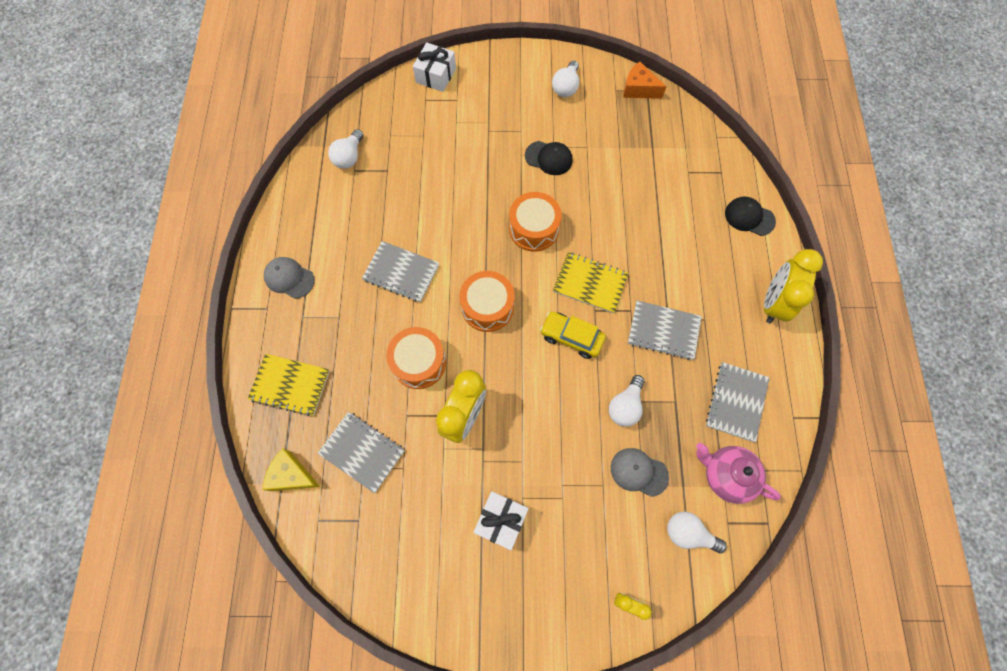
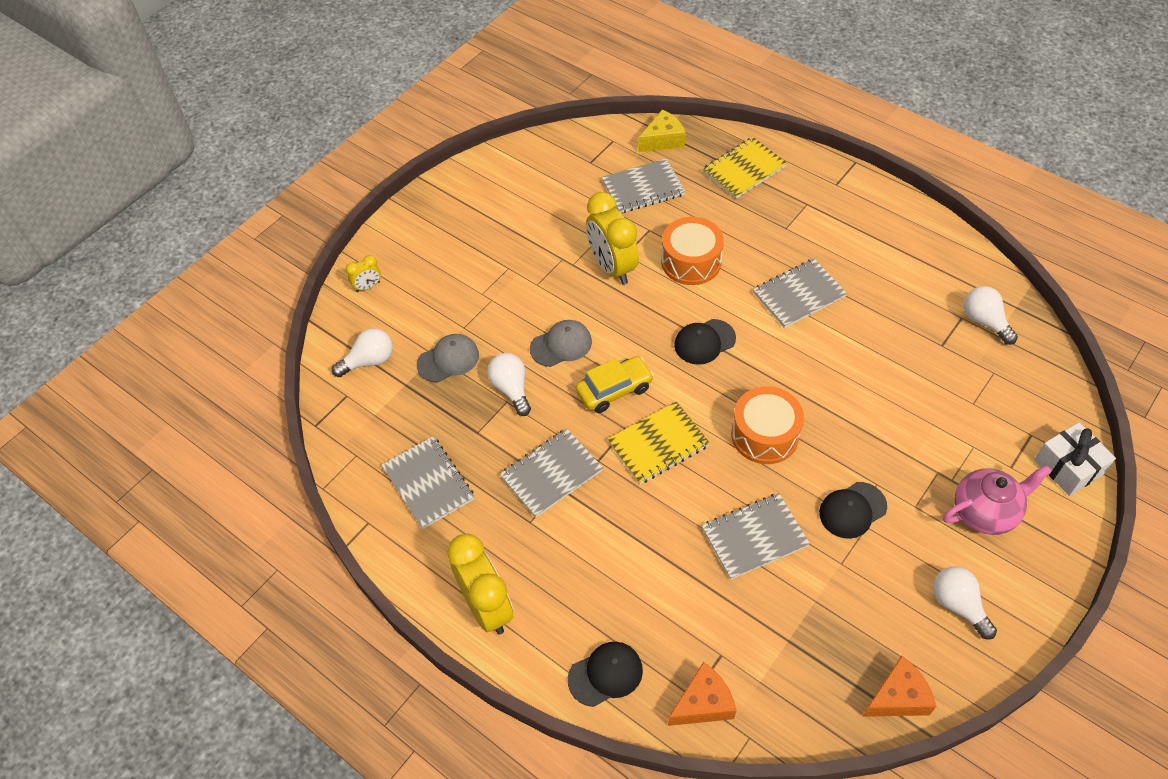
camera: 130 degrees right, 15 degrees down
grey cap [264,257,315,299] -> grey cap moved to [530,320,592,367]
orange drum [459,271,515,332] -> black cap [674,319,736,365]
white gift [473,491,529,550] -> none
pink teapot [696,443,781,504] -> pink teapot moved to [943,465,1052,535]
none -> orange cheese [668,662,737,726]
none -> grey notebook [702,493,810,580]

